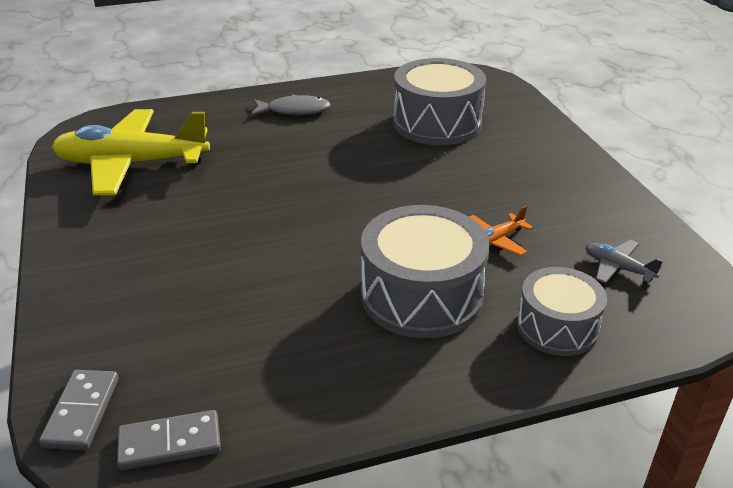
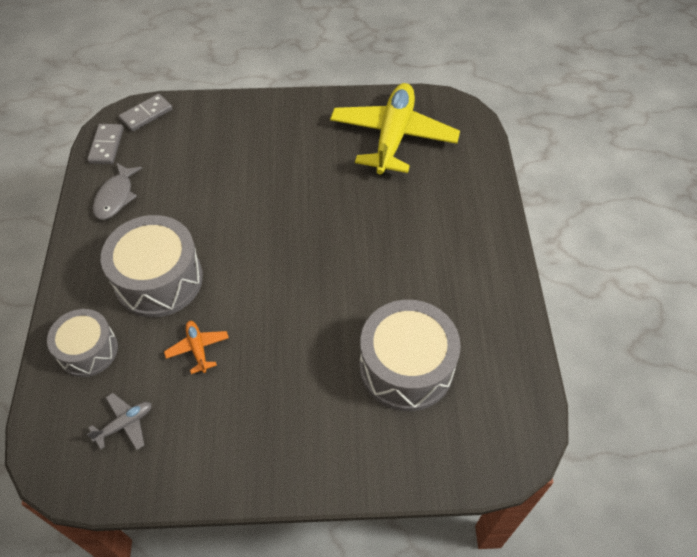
camera: 105 degrees right, 20 degrees up
grey domino [39,370,119,450] -> grey domino turned 60 degrees counterclockwise [119,94,173,132]
grey fish [251,94,331,115] -> grey fish moved to [93,163,142,220]

